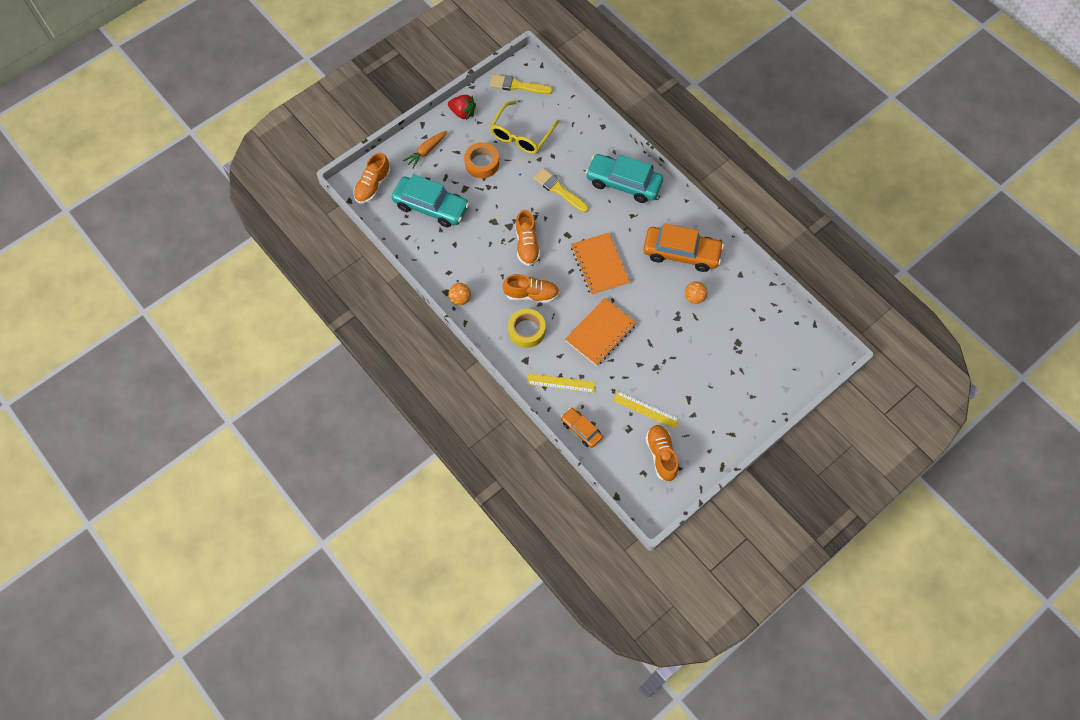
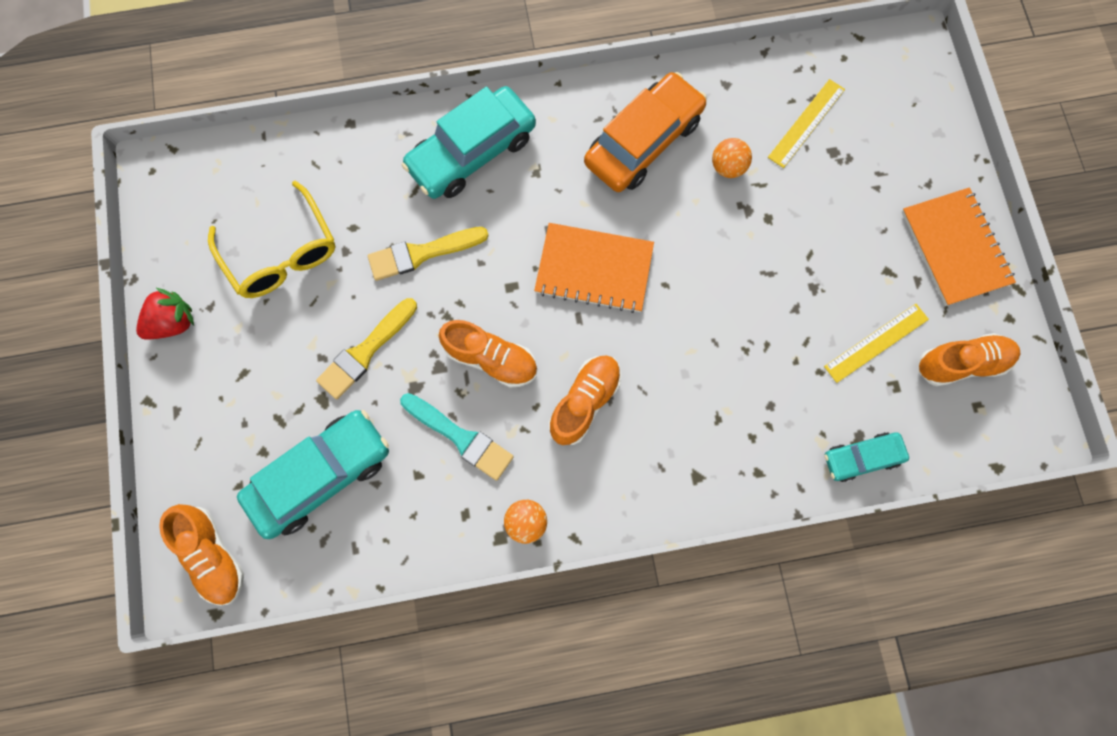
camera: 60 degrees left, 10 degrees up
orange carrot [403,131,447,169] -> none
orange tape [464,142,499,178] -> none
yellow brush [490,74,553,94] -> yellow brush moved to [316,298,417,400]
yellow tape [508,309,545,348] -> none
yellow ruler [527,373,596,393] -> yellow ruler moved to [768,79,845,168]
orange car [561,408,603,448] -> turquoise car [825,432,909,482]
orange notebook [565,298,637,366] -> orange notebook moved to [902,187,1016,306]
orange shoe [645,425,679,481] -> orange shoe turned 150 degrees clockwise [918,333,1020,386]
none -> turquoise brush [400,393,514,481]

